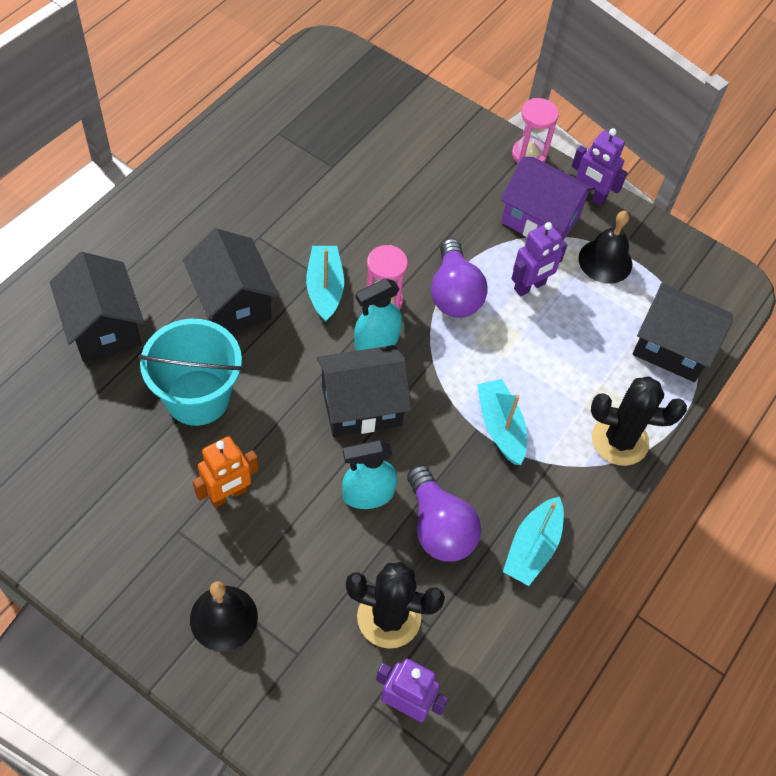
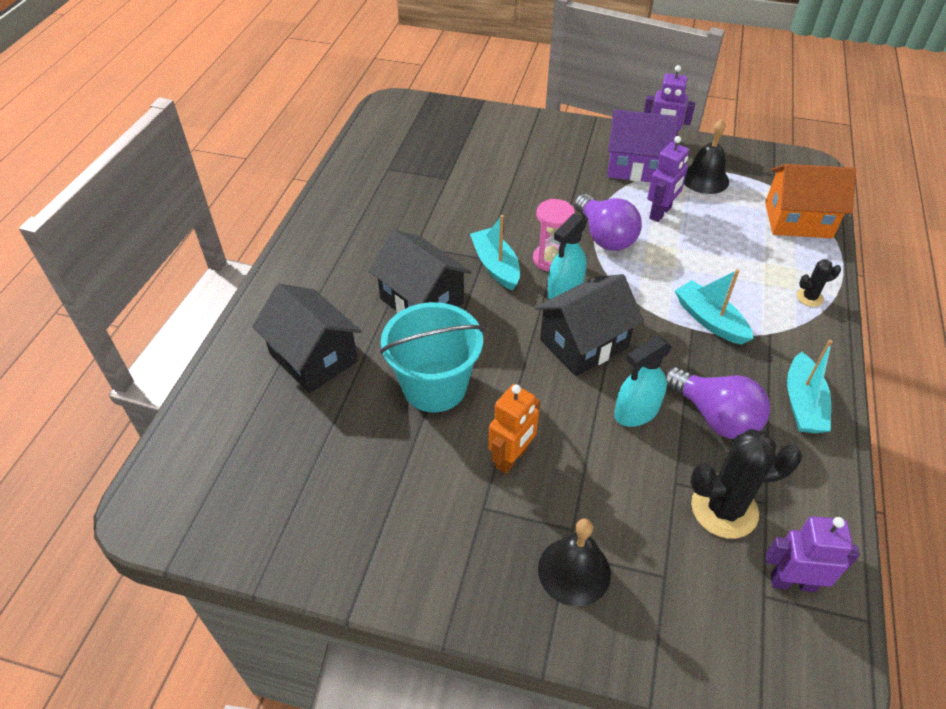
camera: 15 degrees left, 10 degrees down
pink hourglass [512,98,559,164] -> none
black cactus [591,376,687,466] -> black cactus [797,259,841,307], size x0.49
black house [632,283,733,382] -> orange house [765,164,856,238]

